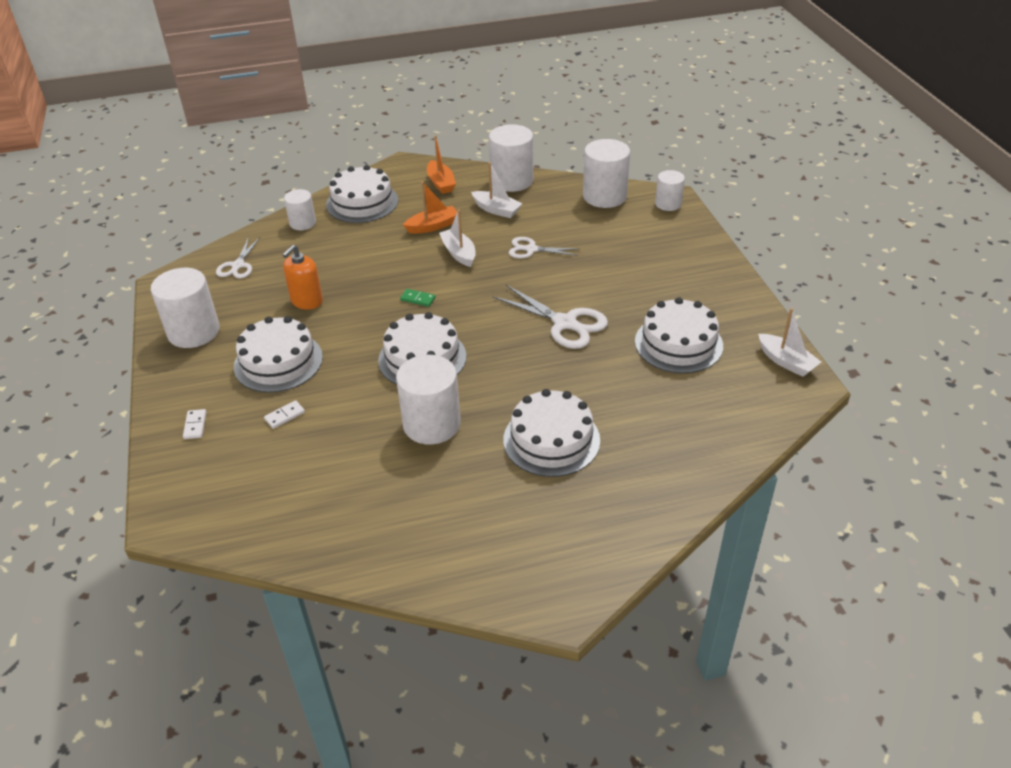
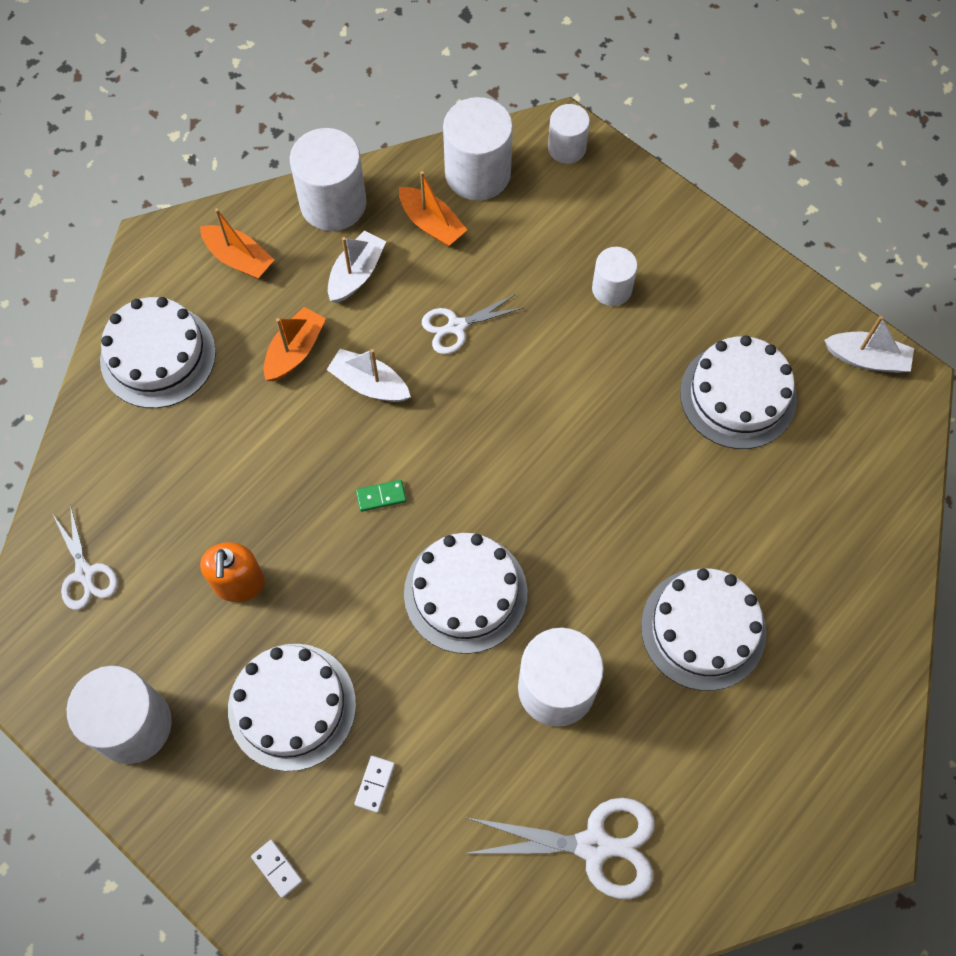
camera: 35 degrees left, 25 degrees up
white cylinder [284,189,316,230] -> white cylinder moved to [592,247,638,306]
white boat [471,162,522,218] -> white boat turned 60 degrees counterclockwise [328,230,386,303]
white scissors [493,285,608,349] -> white scissors moved to [463,798,655,899]
none -> orange boat [399,171,467,247]

